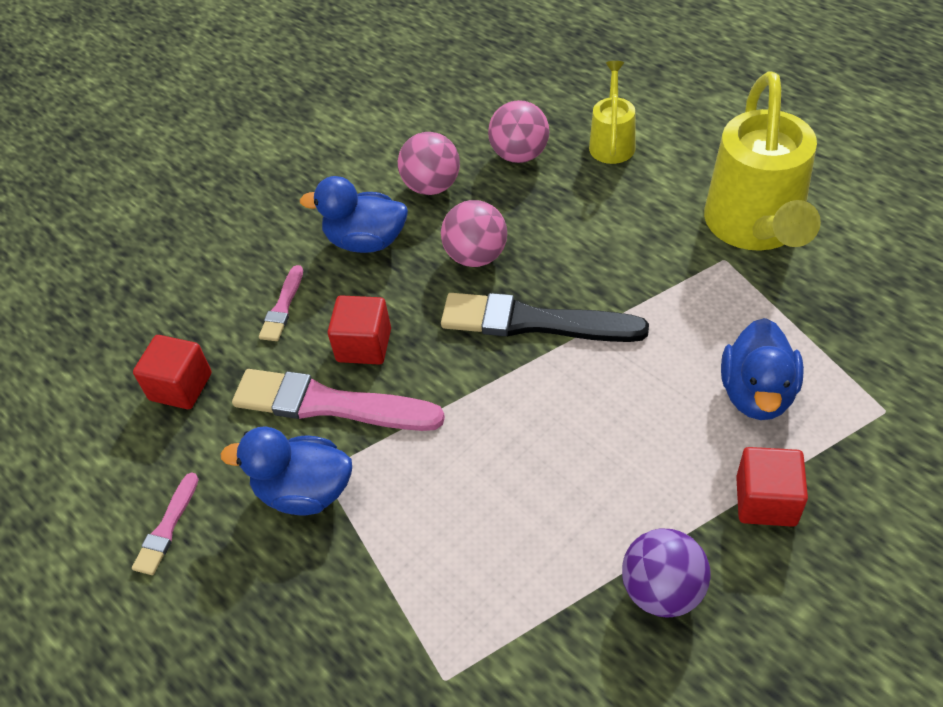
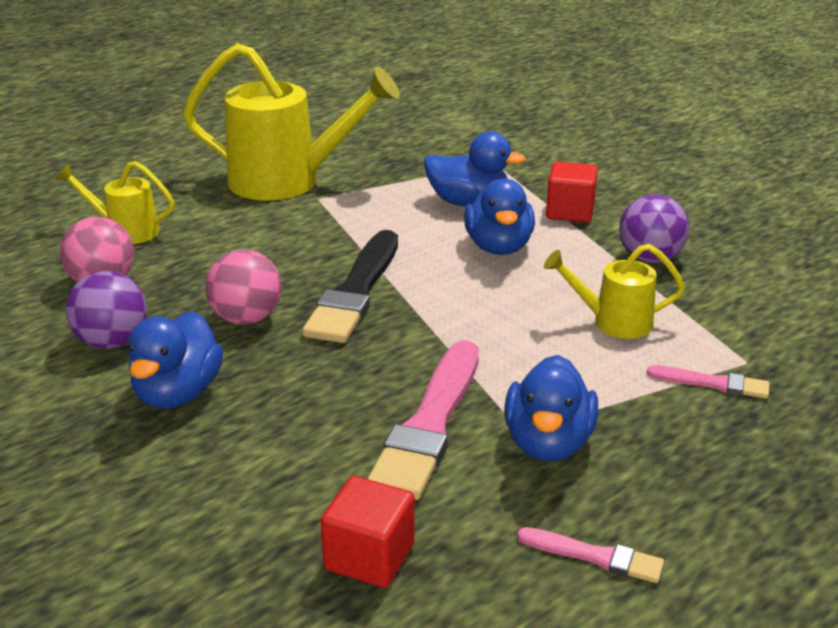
camera: 90 degrees left, 20 degrees down
pink brush [259,265,303,341] -> pink brush moved to [647,365,770,399]
red cube [328,295,391,365] -> none
pink ball [398,132,460,195] -> purple ball [66,271,147,349]
none -> blue duck [464,178,535,255]
none -> yellow watering can [544,244,685,339]

